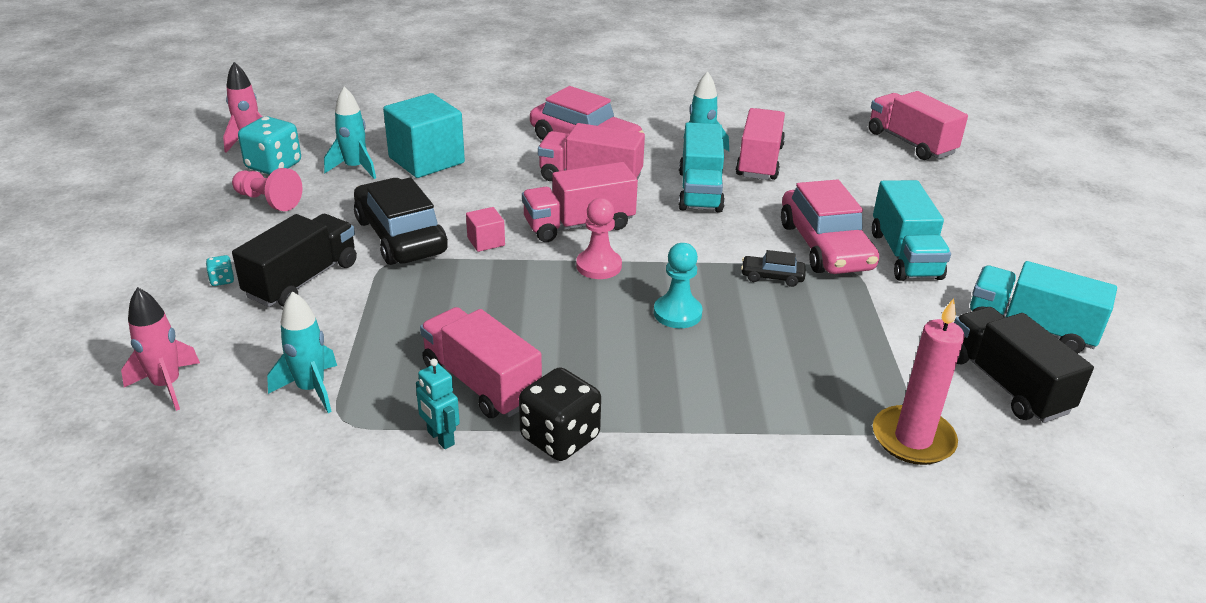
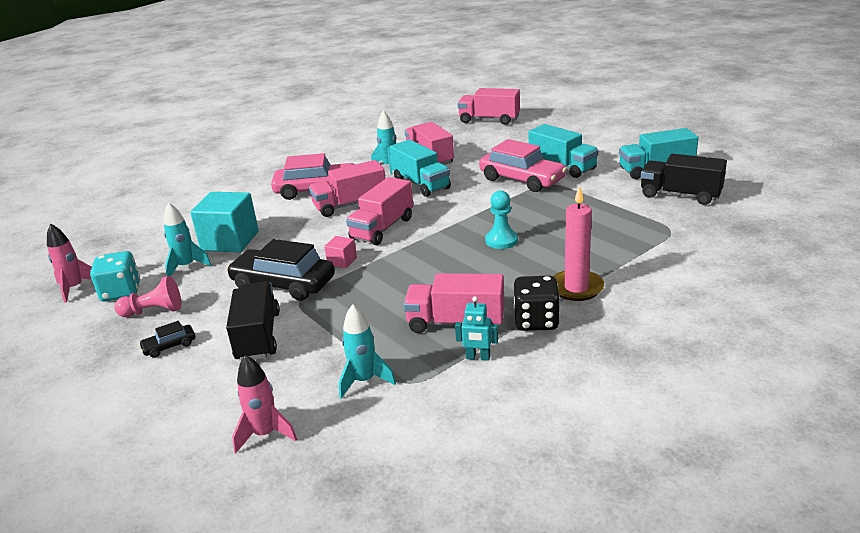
camera: 35 degrees left, 5 degrees down
turquoise dice [206,255,234,286] -> none
pink pawn [576,198,622,279] -> none
black car [741,250,806,287] -> black car moved to [139,321,195,358]
pink candle [873,298,965,465] -> pink candle moved to [553,186,604,301]

